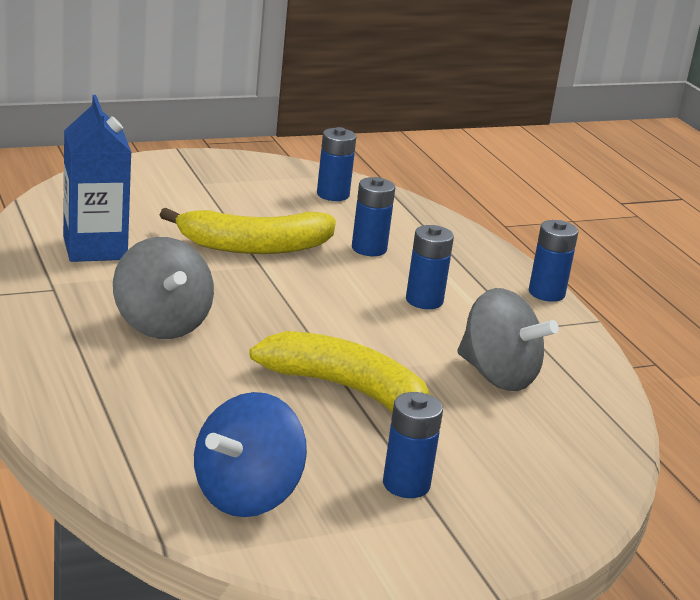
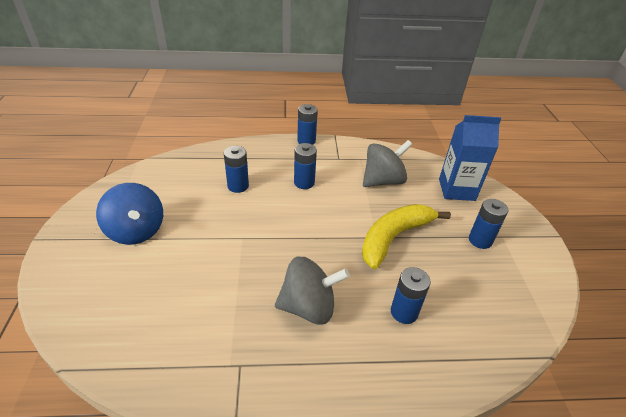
camera: 70 degrees left, 15 degrees up
blue carton [63,95,131,262] -> blue carton moved to [439,115,501,201]
yellow banana [160,208,336,254] -> none
blue spinning top [194,392,307,517] -> blue spinning top moved to [96,183,163,245]
blue battery [317,127,356,201] -> blue battery moved to [391,267,431,324]

